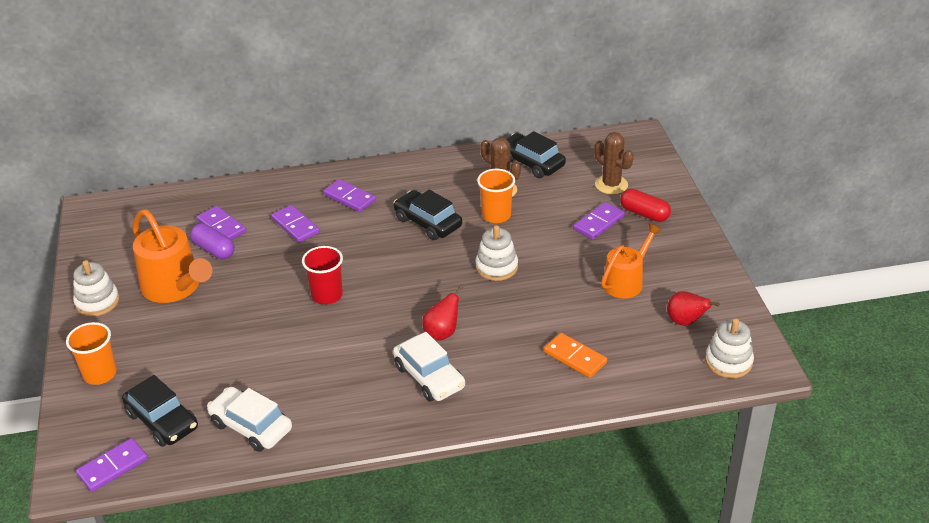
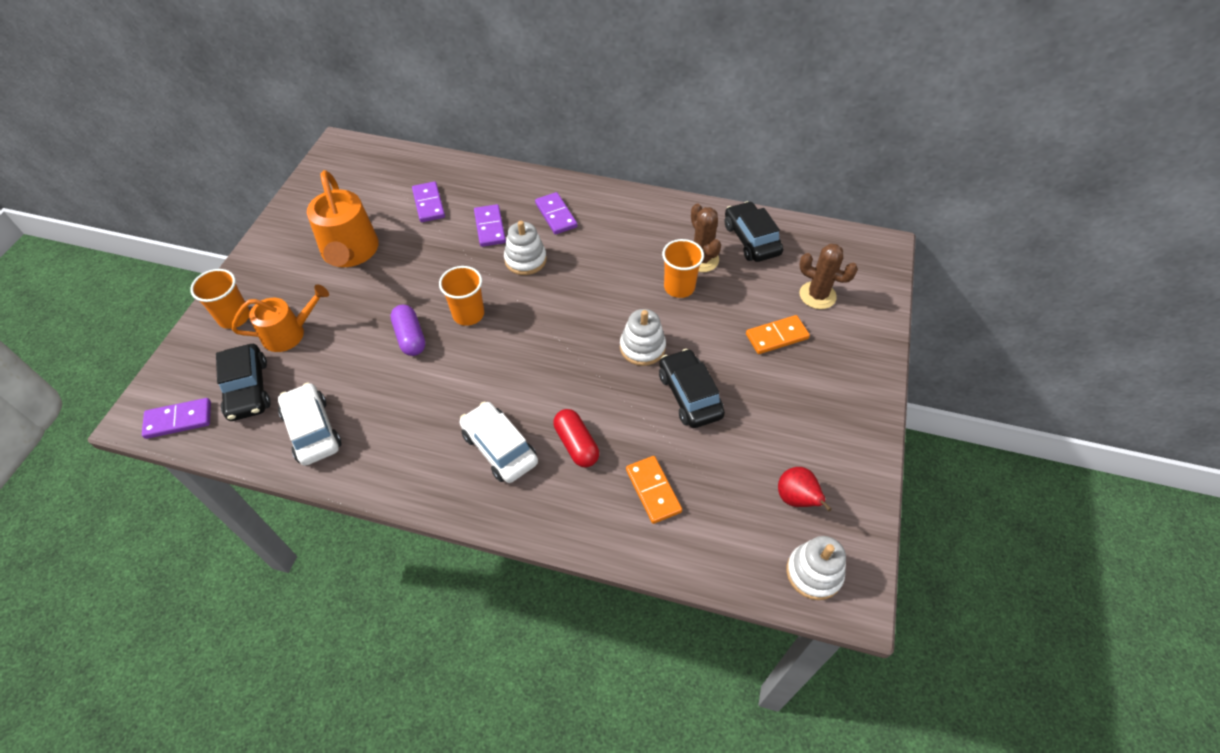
camera: 25 degrees right, 15 degrees up
white stacking toy [73,260,119,317] -> white stacking toy moved to [504,221,547,275]
purple capsule [190,223,235,259] -> purple capsule moved to [390,305,425,356]
red cup [302,246,343,305] -> orange cup [439,266,484,326]
white car [393,332,465,402] -> white car turned 150 degrees clockwise [459,401,538,483]
black car [394,190,462,240] -> black car moved to [659,349,725,428]
red pear [422,285,463,341] -> none
purple domino [573,202,625,240] -> orange domino [746,315,810,354]
brown cactus [594,132,634,195] -> brown cactus turned 45 degrees counterclockwise [799,244,858,309]
orange watering can [601,223,662,298] -> orange watering can moved to [232,284,329,352]
red capsule [620,189,671,222] -> red capsule moved to [553,409,599,468]

